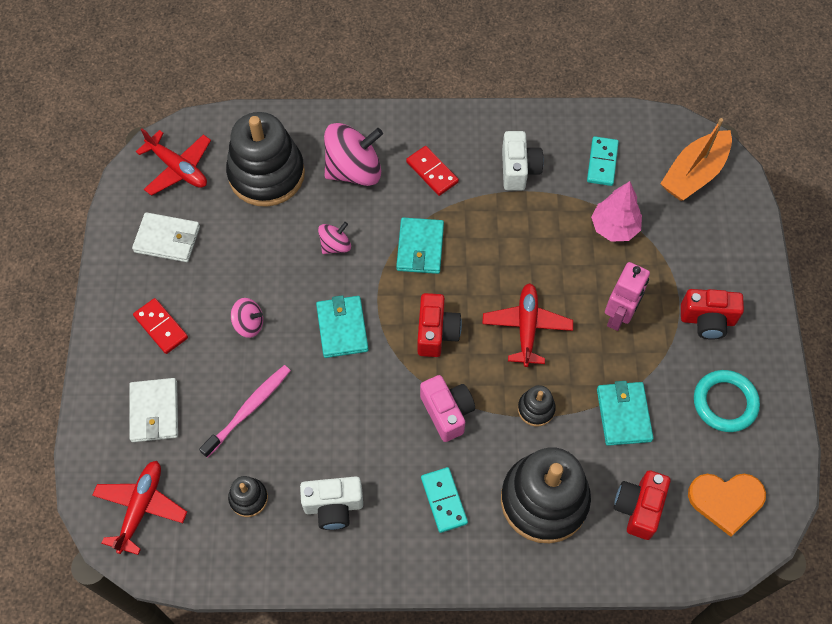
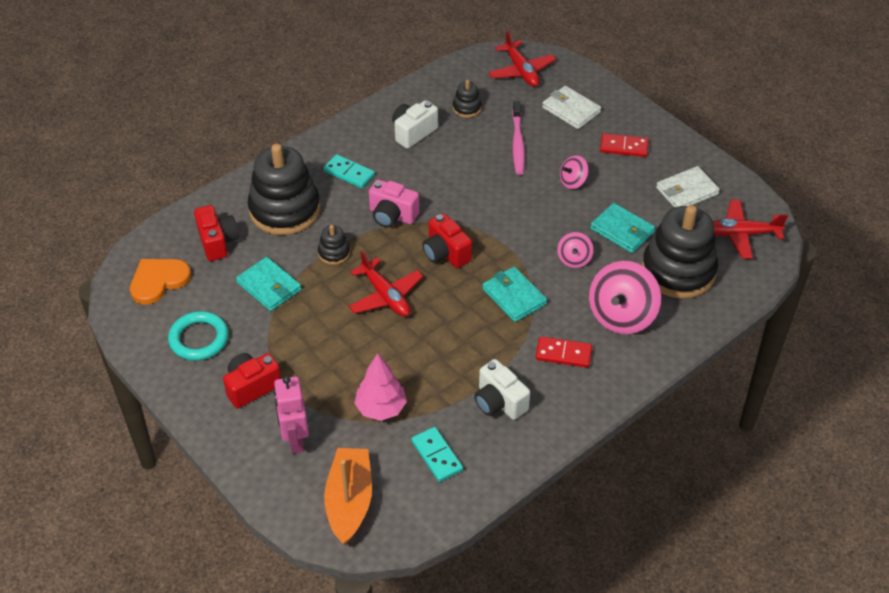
camera: 140 degrees right, 15 degrees down
turquoise wallet [316,295,369,358] -> turquoise wallet moved to [590,203,655,253]
pink robot [605,262,650,331] -> pink robot moved to [274,376,309,454]

